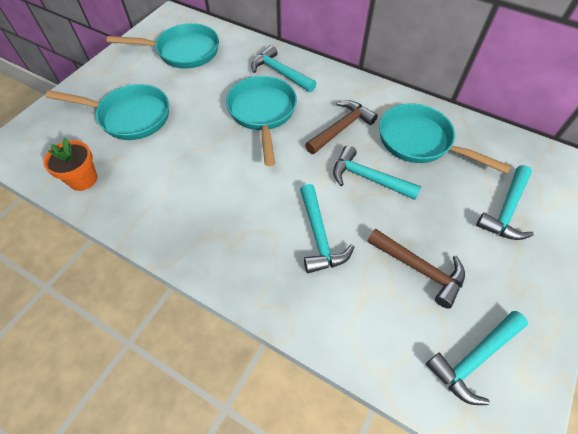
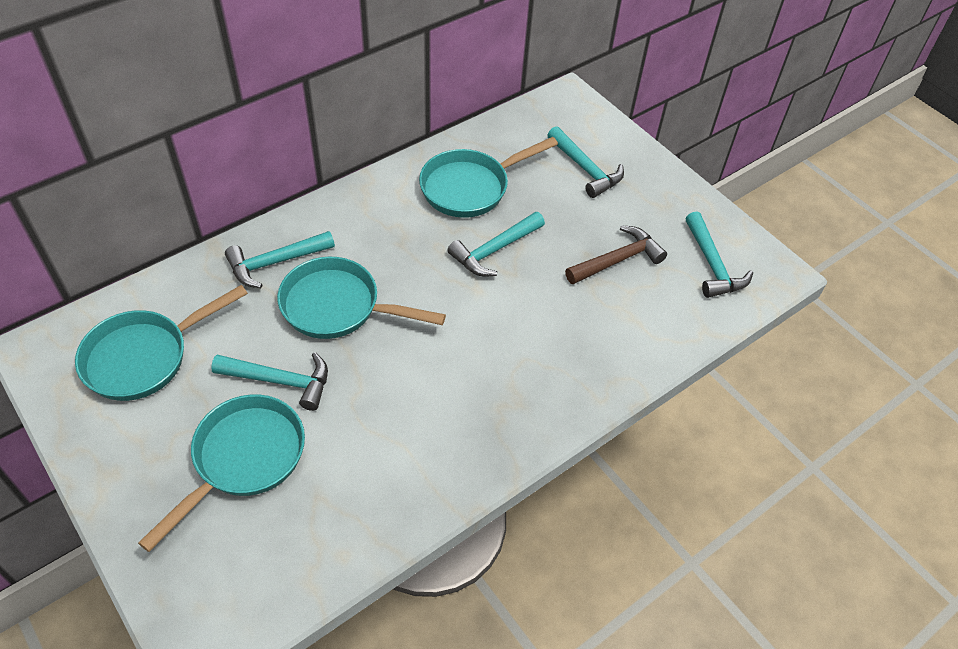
camera: 70 degrees left, 5 degrees down
orange flower pot [43,138,97,191] -> none
turquoise pan [107,23,219,69] -> turquoise pan turned 150 degrees counterclockwise [75,285,248,401]
turquoise hammer [300,184,354,273] -> turquoise hammer moved to [211,352,328,411]
brown hammer [305,100,378,154] -> none

